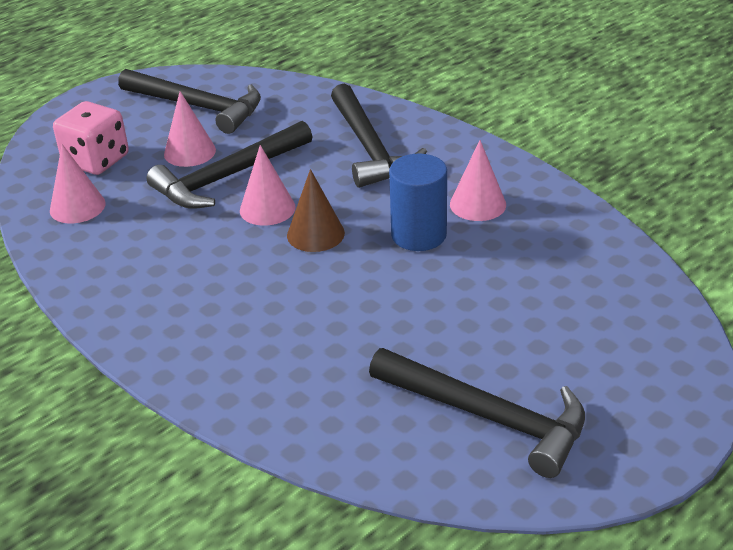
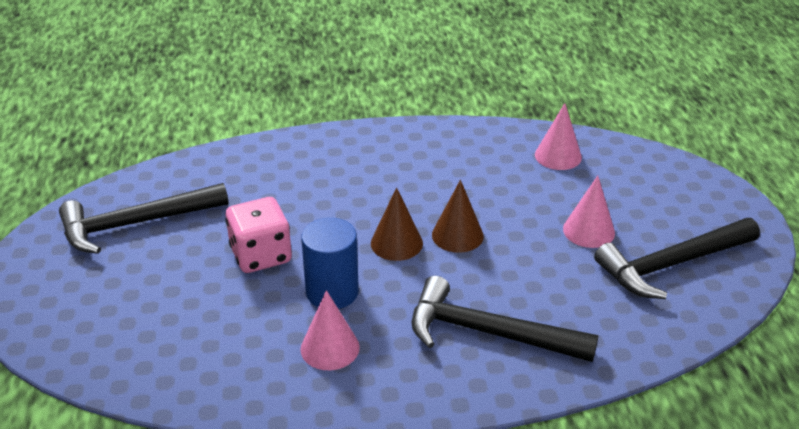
camera: 125 degrees right, 0 degrees up
pink dice [53,101,129,175] -> pink dice moved to [226,197,292,273]
black hammer [147,121,313,209] -> none
pink cone [240,145,296,226] -> brown cone [432,180,484,253]

